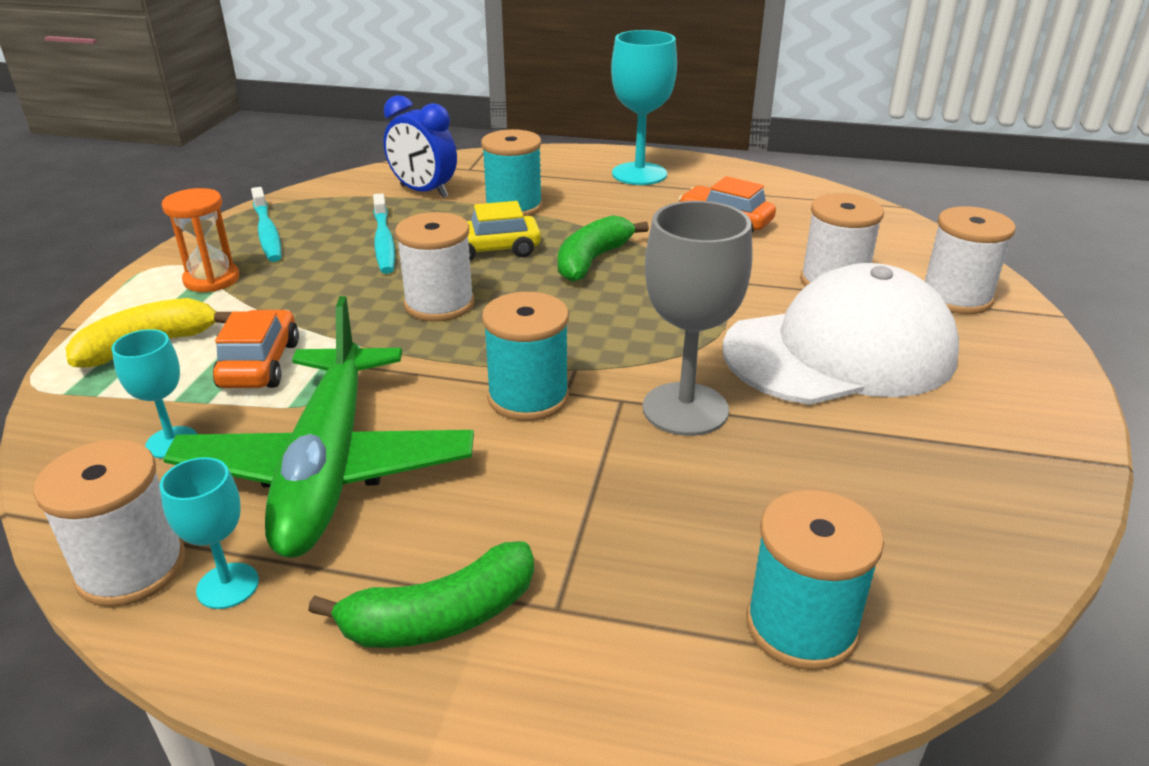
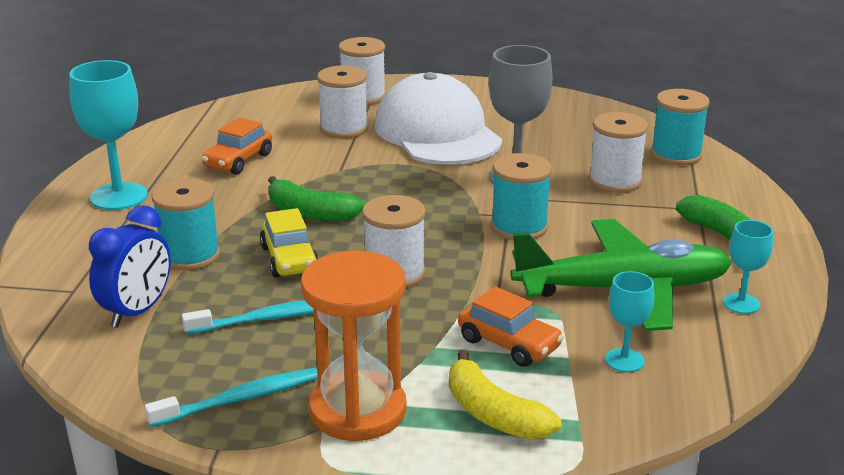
camera: 95 degrees left, 5 degrees down
white spool [33,439,185,607] -> white spool moved to [589,112,648,193]
orange hourglass [162,188,239,292] -> orange hourglass [301,251,407,442], size x1.66
orange car [213,310,299,388] -> orange car turned 135 degrees counterclockwise [458,286,564,367]

